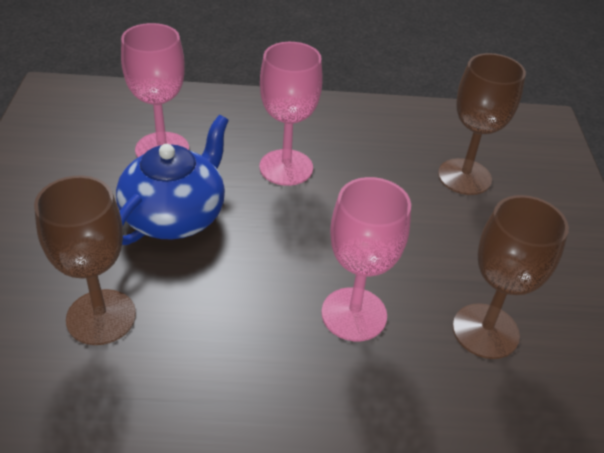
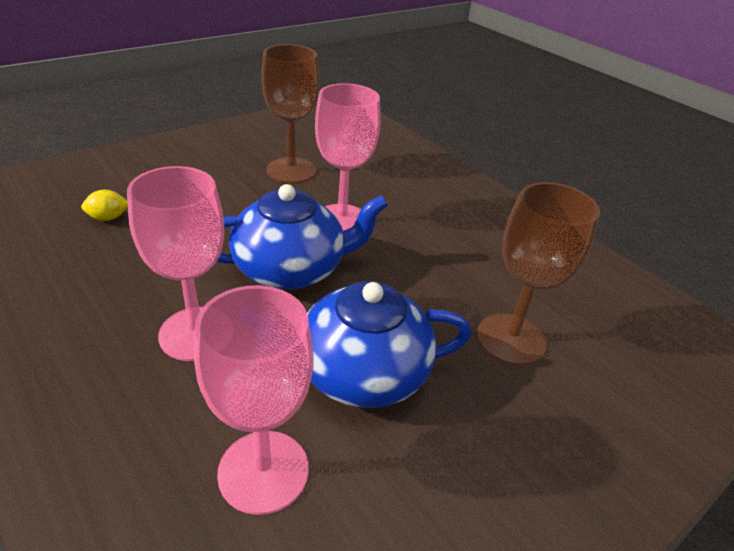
camera: 130 degrees left, 5 degrees down
brown goblet [438,53,526,195] -> yellow lemon [81,190,128,221]
none -> blue teapot [217,184,388,290]

